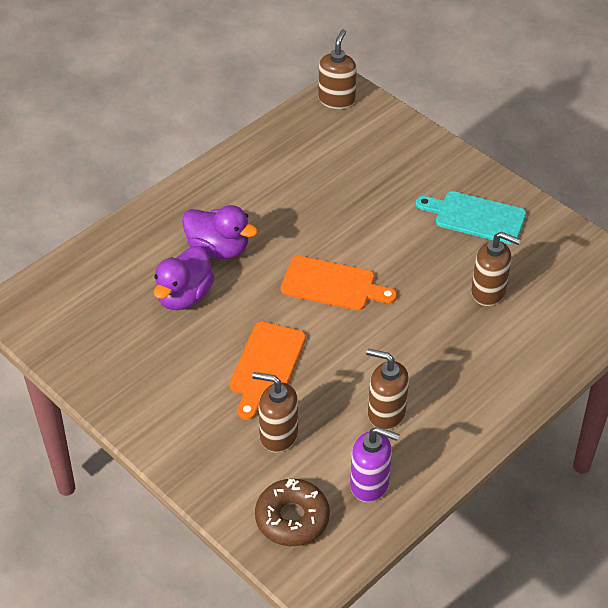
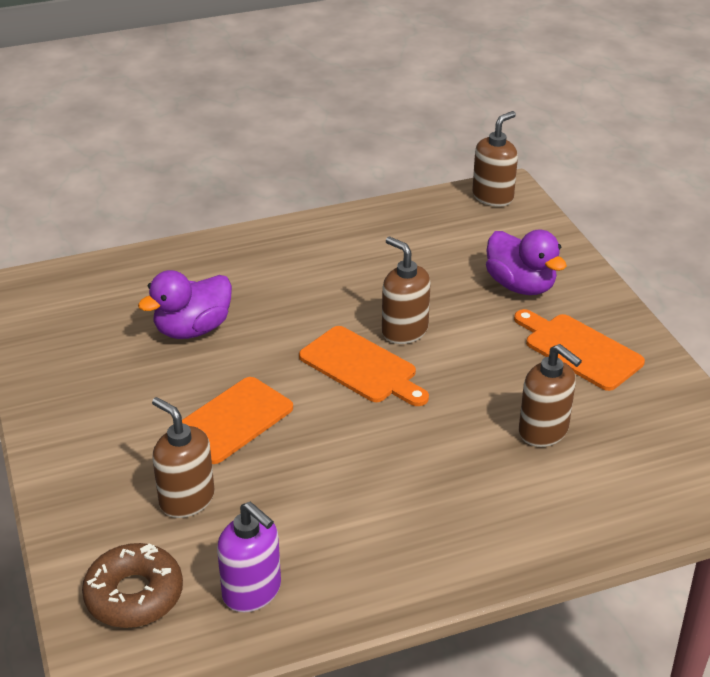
camera: 25 degrees right, 10 degrees down
purple duck [182,205,258,259] -> purple duck moved to [486,230,567,295]
brown soap dispenser [366,349,409,430] -> brown soap dispenser moved to [382,237,431,344]
turquoise cutting board [416,191,526,245] -> orange cutting board [514,309,645,391]

